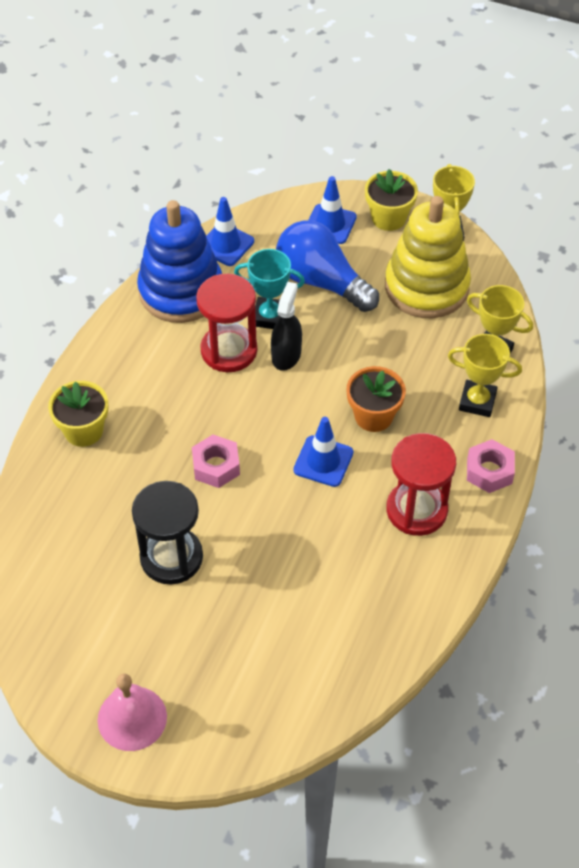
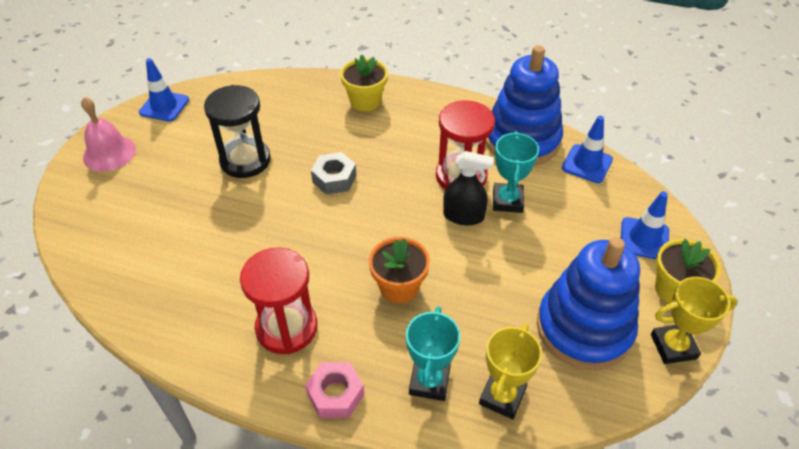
camera: 85 degrees right, 5 degrees down
pink nut [192,435,240,488] -> grey nut [311,152,356,194]
blue light bulb [276,220,379,312] -> none
blue traffic cone [293,417,353,487] -> blue traffic cone moved to [139,58,189,122]
yellow stacking toy [385,196,471,318] -> blue stacking toy [537,237,640,370]
yellow trophy [448,334,522,417] -> turquoise trophy [406,306,460,401]

